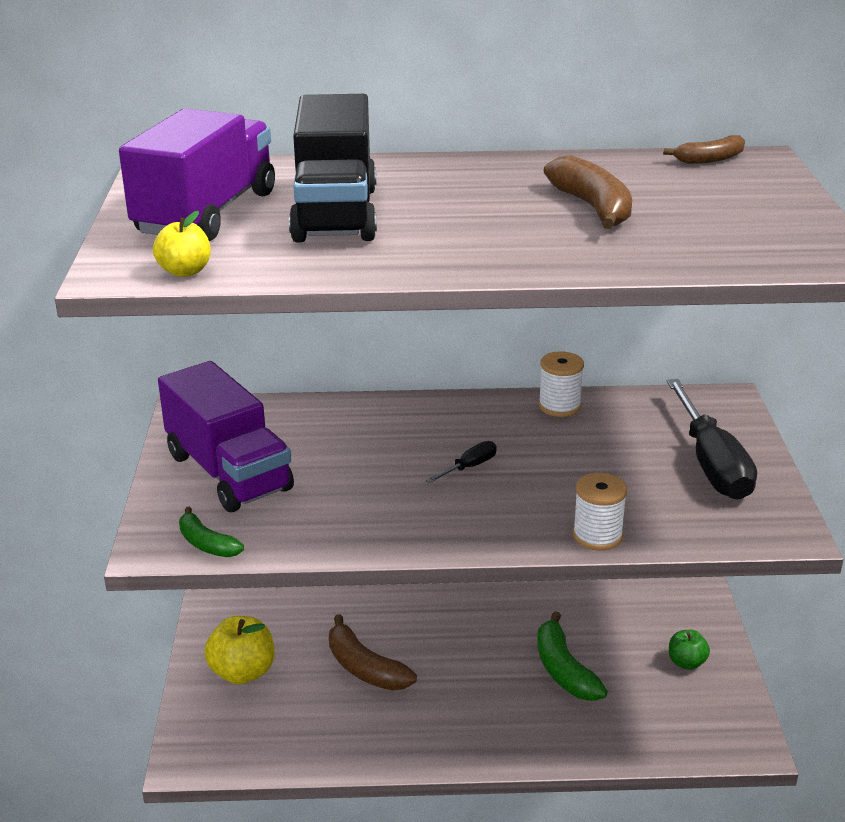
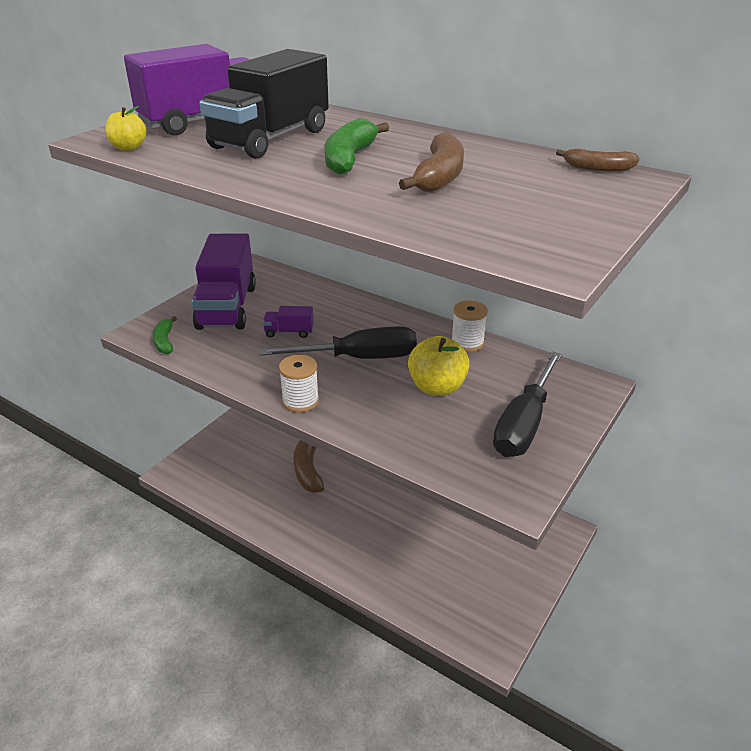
camera: 35 degrees right, 5 degrees up
yellow apple [204,616,275,684] -> yellow apple moved to [408,336,470,396]
black screwdriver [426,441,497,483] -> black screwdriver [259,326,417,359], size x2.29
green banana [537,611,607,701] -> green banana moved to [325,118,389,174]
white spool [573,473,627,551] -> white spool moved to [279,355,319,413]
green apple [669,630,710,670] -> none
none -> purple truck [263,306,314,338]

